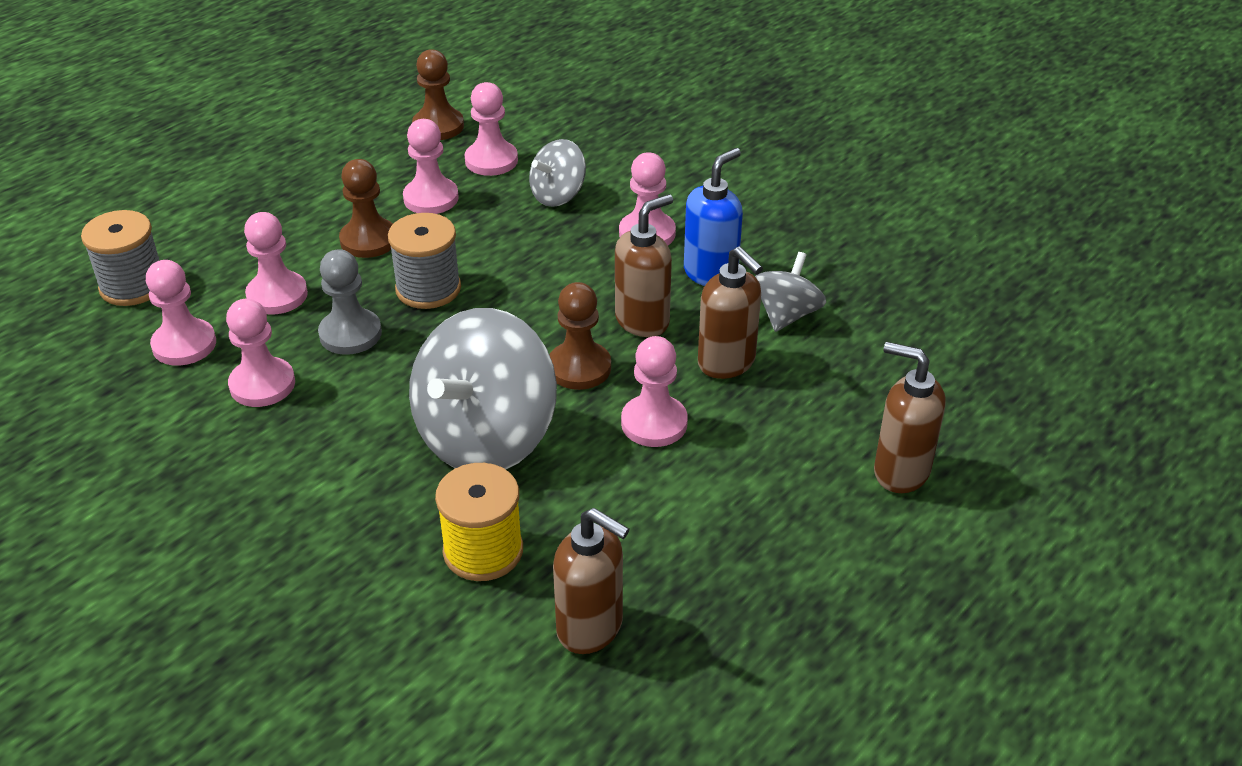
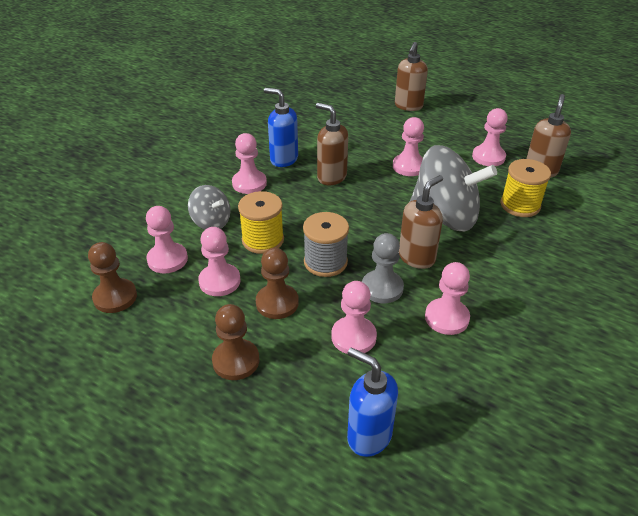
camera: 100 degrees left, 0 degrees up
grey spool [81,210,159,306] -> blue soap dispenser [347,347,398,457]
pink pawn [146,260,216,366] -> pink pawn moved to [472,108,508,166]
brown pawn [549,282,611,390] -> brown pawn moved to [212,304,259,380]
brown soap dispenser [698,247,763,379] -> brown soap dispenser moved to [399,175,443,269]
grey spinning top [755,252,826,332] -> none
none -> yellow spool [238,191,284,254]

